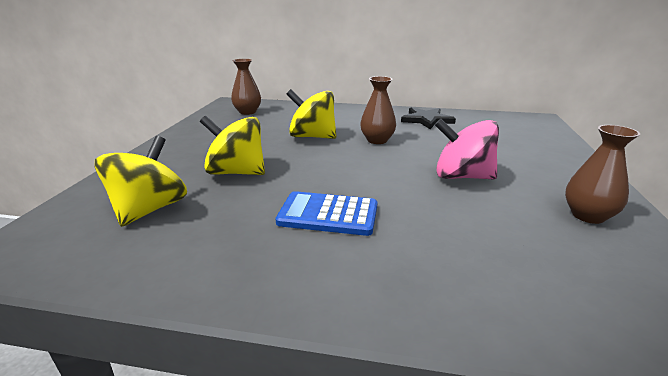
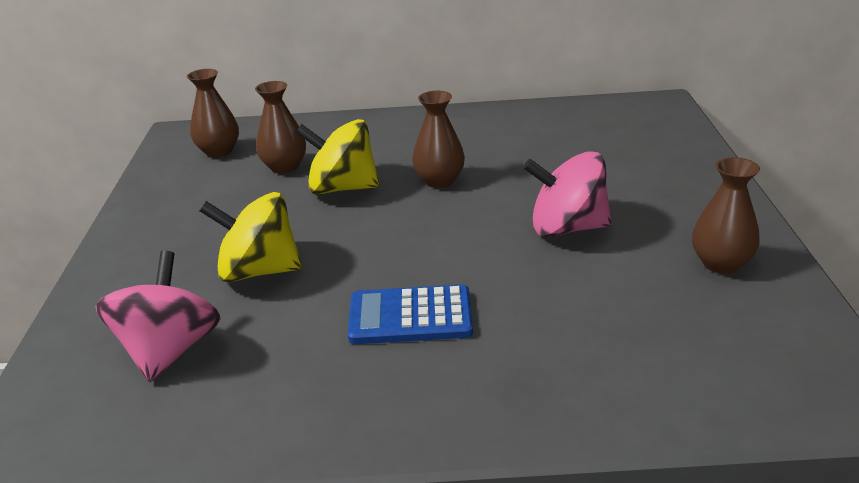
camera: 10 degrees left, 5 degrees up
yellow spinning top [95,136,187,227] -> pink spinning top [95,251,221,382]
black star [401,107,456,129] -> none
none -> brown vase [255,81,306,174]

